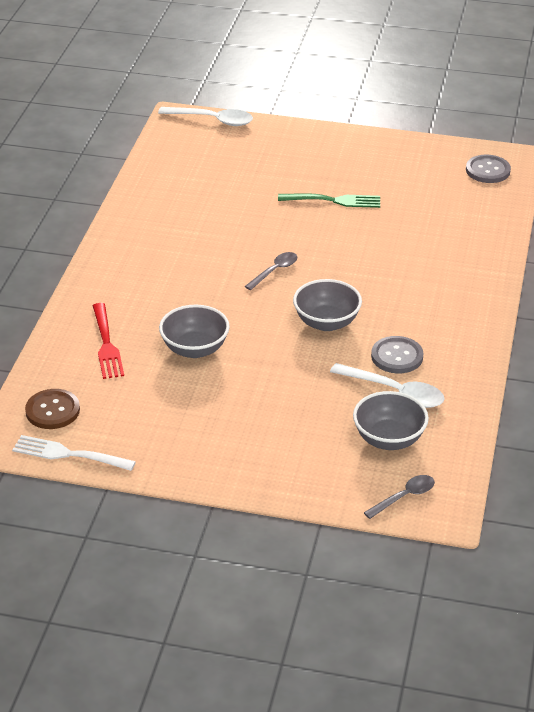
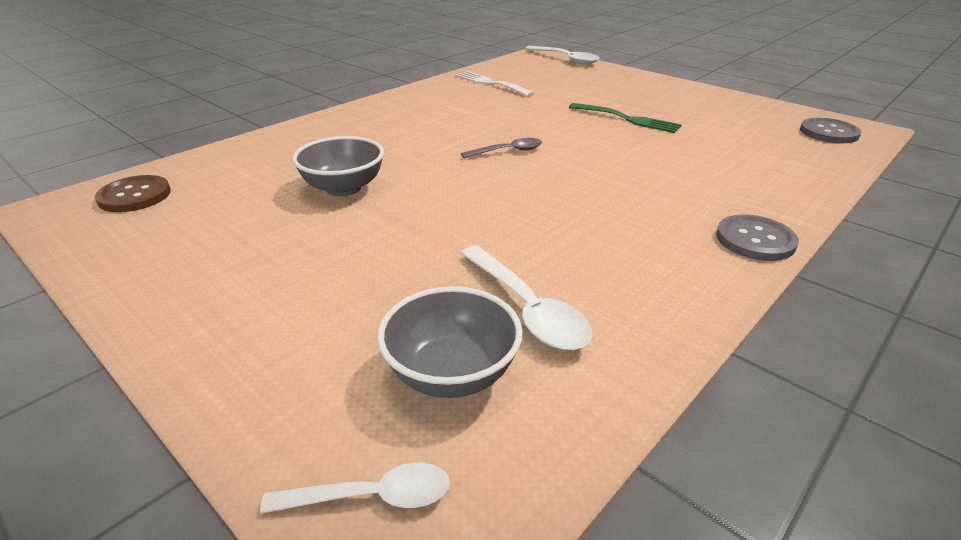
camera: 30 degrees right, 5 degrees down
white fork [12,435,136,471] -> white fork moved to [455,71,535,97]
red fork [93,303,124,379] -> none
grey bowl [293,279,362,331] -> none
grey spoon [364,475,435,519] -> white spoon [260,462,450,514]
grey button [371,336,423,374] -> grey button moved to [716,215,799,261]

